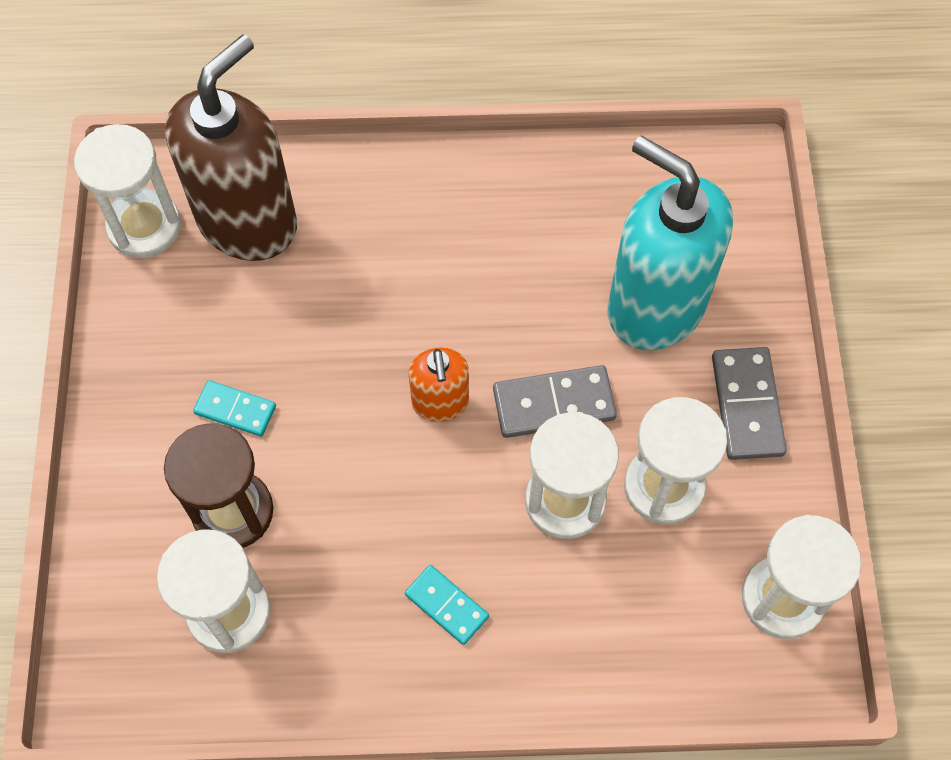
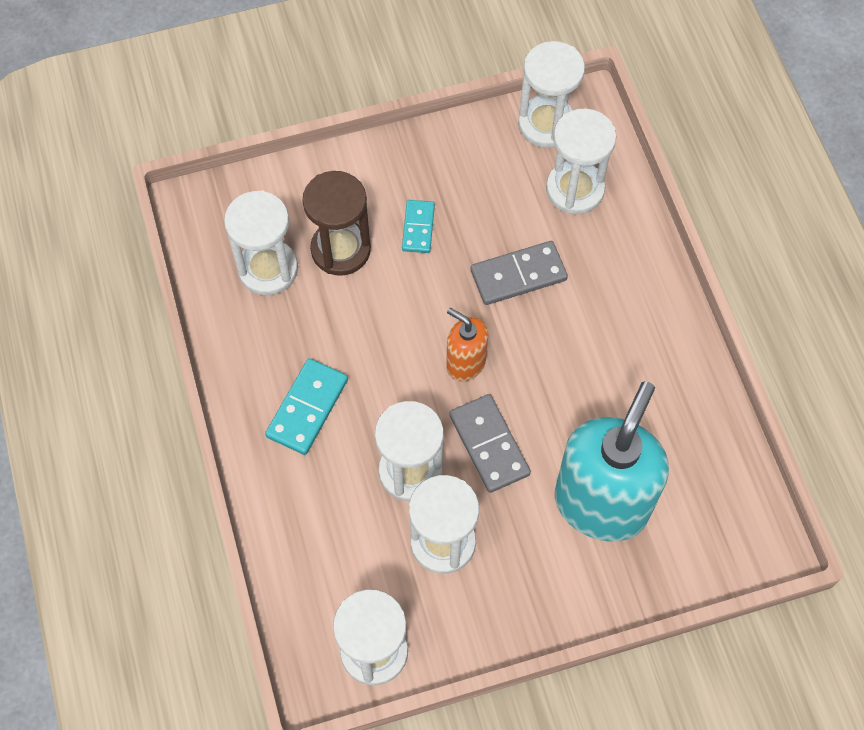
camera: 75 degrees right, 0 degrees up
brown soap dispenser [165,34,297,261] -> white hourglass [546,108,617,214]
turquoise domino [405,565,489,645] -> turquoise domino [265,358,348,455], size x1.54
orange soap dispenser [409,348,469,422] -> orange soap dispenser turned 60 degrees clockwise [446,308,488,382]
grey domino [712,347,787,460] -> grey domino moved to [471,241,568,305]

